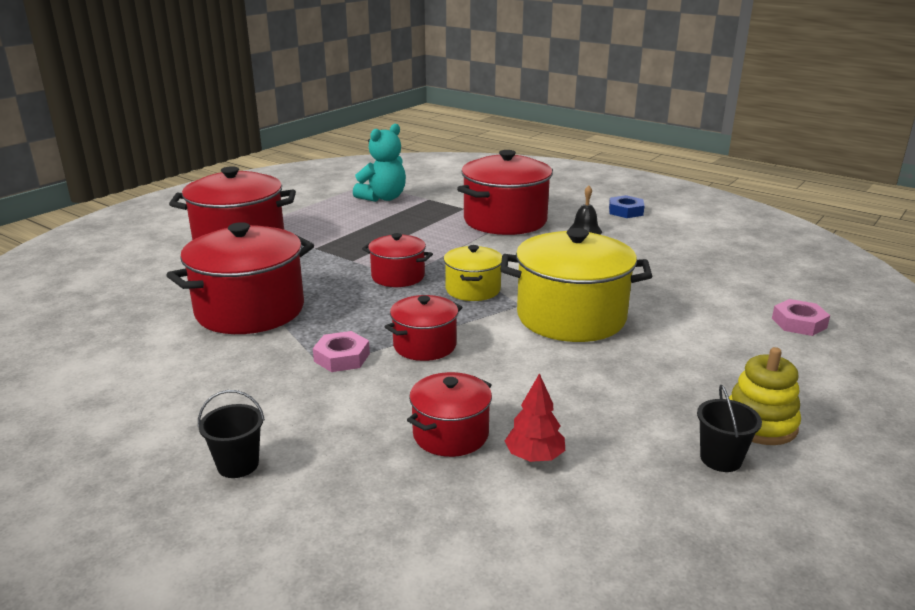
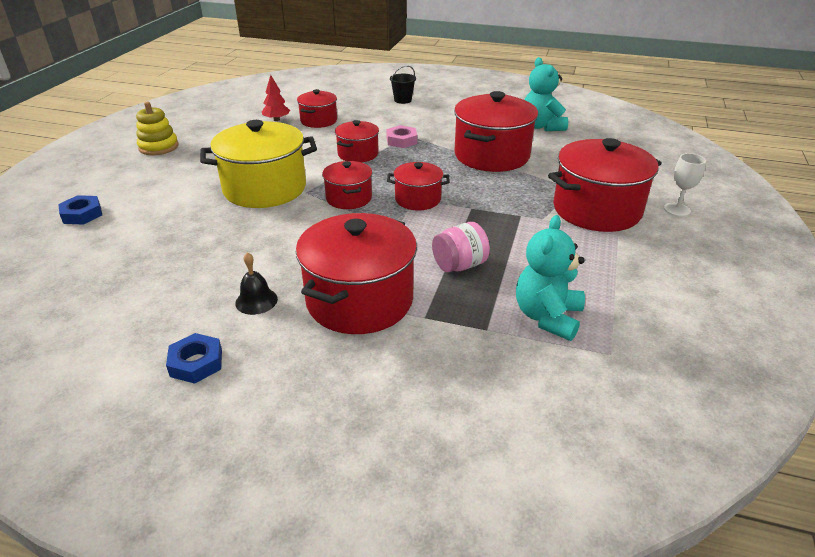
camera: 160 degrees right, 10 degrees up
yellow pot [444,245,502,301] -> red pot [322,161,372,209]
black bucket [697,385,762,472] -> none
pink nut [772,299,830,336] -> blue nut [58,195,102,225]
none -> pink jar [432,222,490,272]
none -> turquoise teddy bear [525,57,568,131]
none -> white goblet [664,153,706,217]

